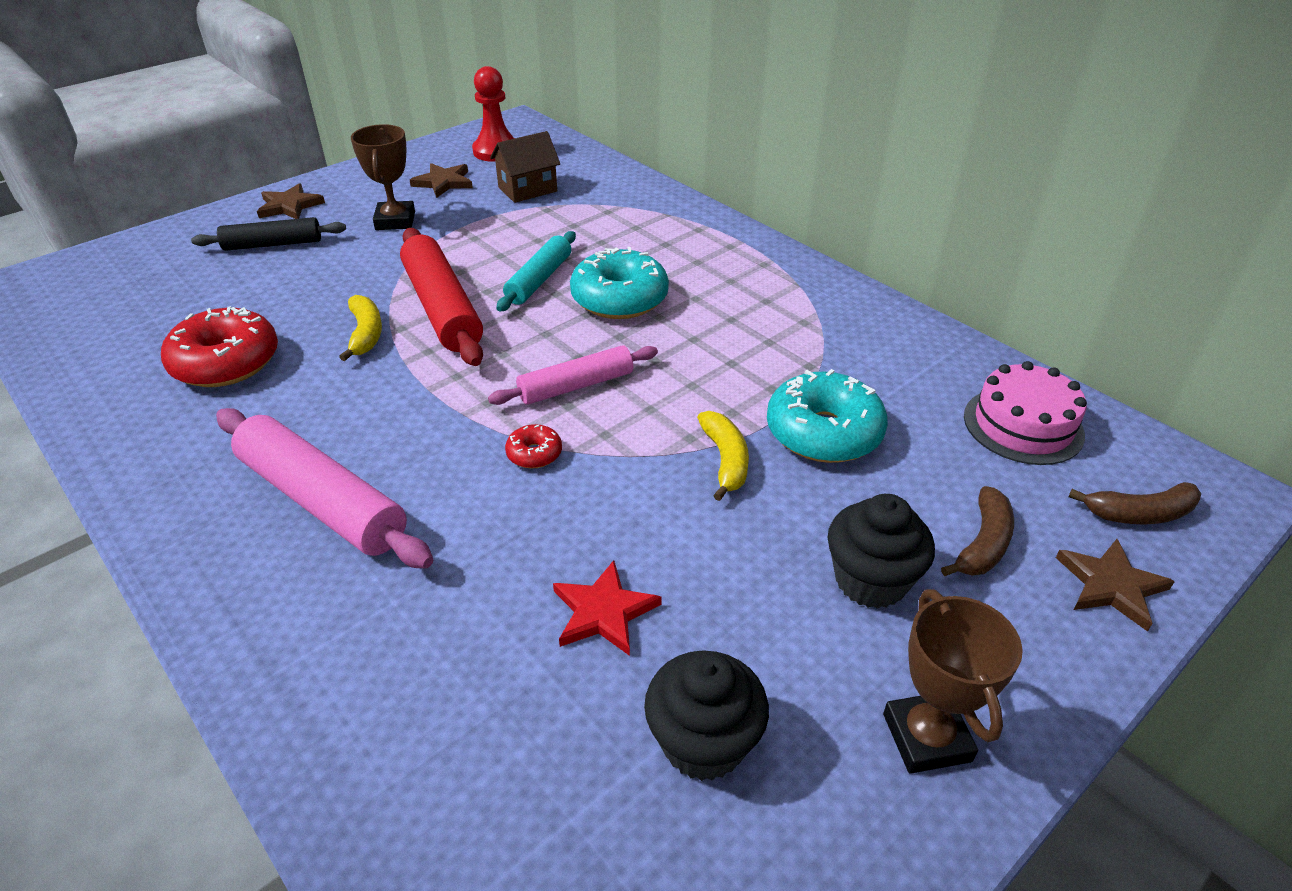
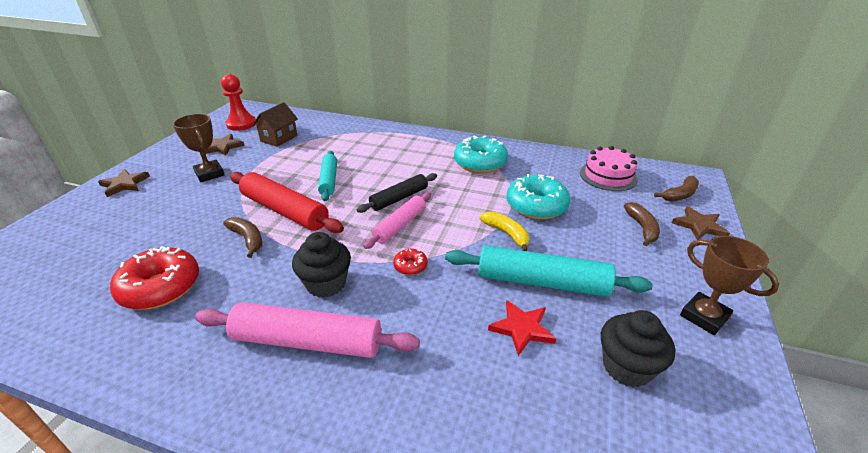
camera: 30 degrees left, 5 degrees down
black rolling pin [191,217,346,251] -> black rolling pin moved to [356,173,437,213]
yellow banana [339,295,382,361] -> brown banana [223,217,263,258]
turquoise donut [570,247,669,319] -> turquoise donut moved to [454,136,508,173]
black cupcake [828,494,935,609] -> black cupcake moved to [292,232,351,298]
none -> turquoise rolling pin [445,245,652,297]

